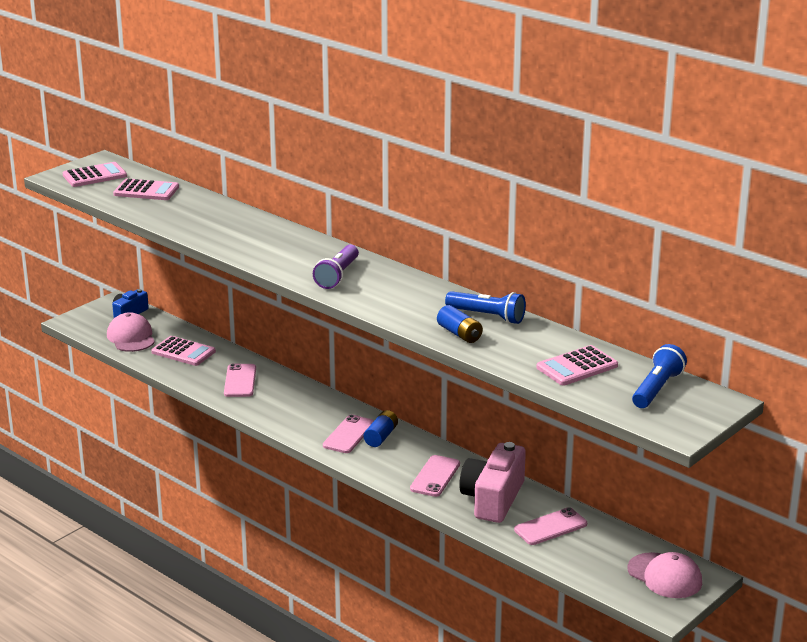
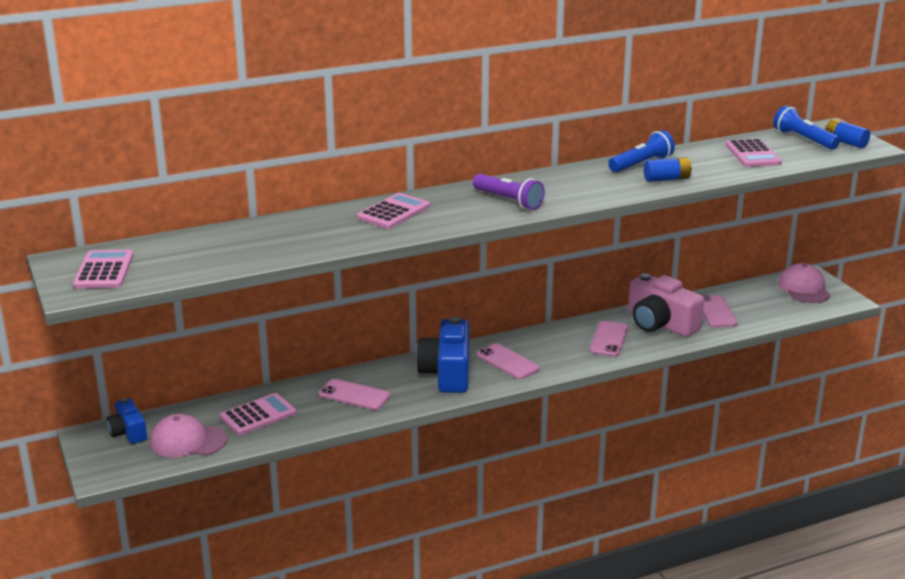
camera: 65 degrees left, 0 degrees up
pink calculator [113,178,179,200] -> pink calculator moved to [357,193,430,229]
blue battery [364,410,398,447] -> blue battery moved to [825,119,870,148]
pink phone [410,455,460,497] -> pink phone turned 60 degrees clockwise [589,321,628,357]
pink cap [628,552,702,598] -> pink cap turned 75 degrees counterclockwise [778,263,831,303]
none -> blue camera [416,317,469,393]

